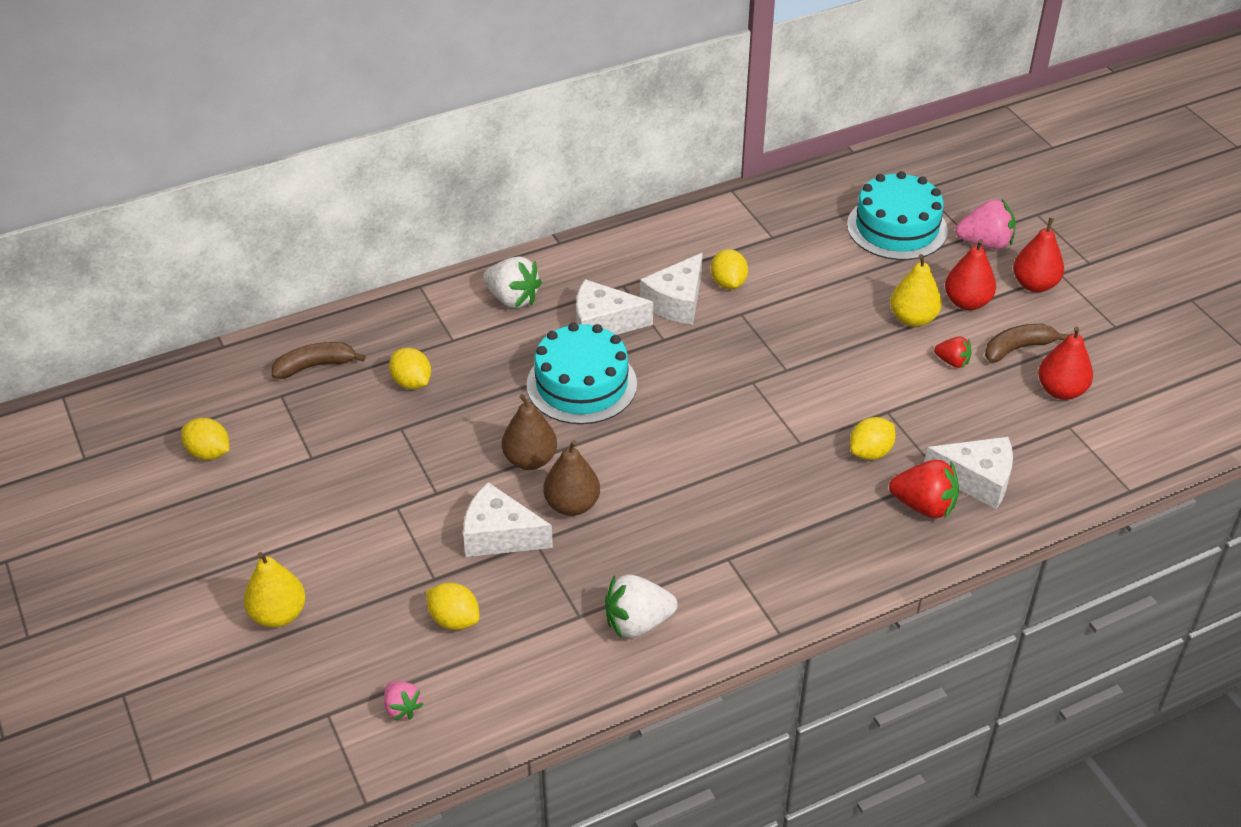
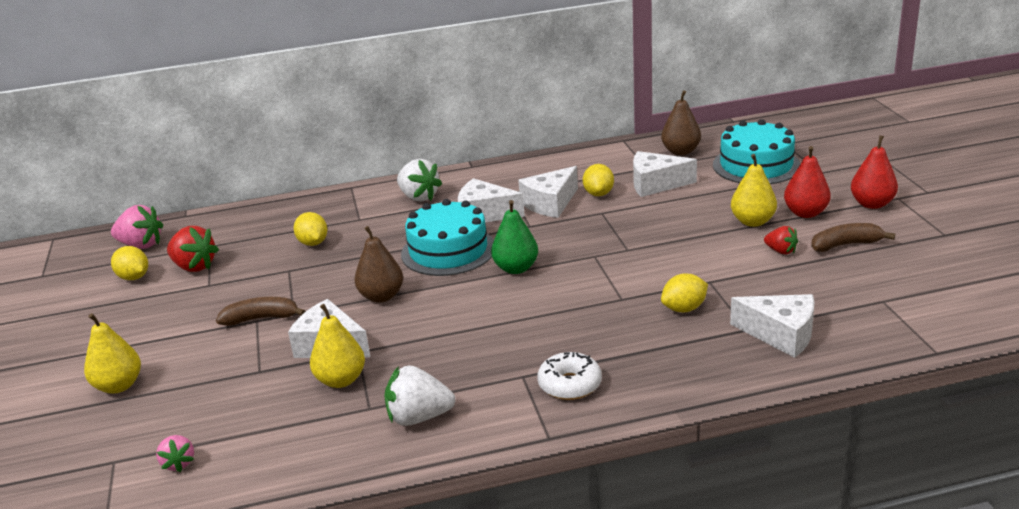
camera: 15 degrees right, 15 degrees down
brown banana [272,342,366,379] -> brown banana moved to [216,297,306,326]
yellow lemon [426,583,480,630] -> none
brown pear [543,440,600,516] -> brown pear moved to [661,90,701,155]
red strawberry [889,460,959,518] -> red strawberry moved to [167,226,219,272]
pink strawberry [956,200,1016,249] -> pink strawberry moved to [111,205,164,249]
red pear [1038,326,1093,400] -> none
none -> yellow pear [310,304,365,388]
none -> green pear [491,200,538,274]
none -> white donut [537,352,602,400]
none -> white cheese [633,151,697,197]

